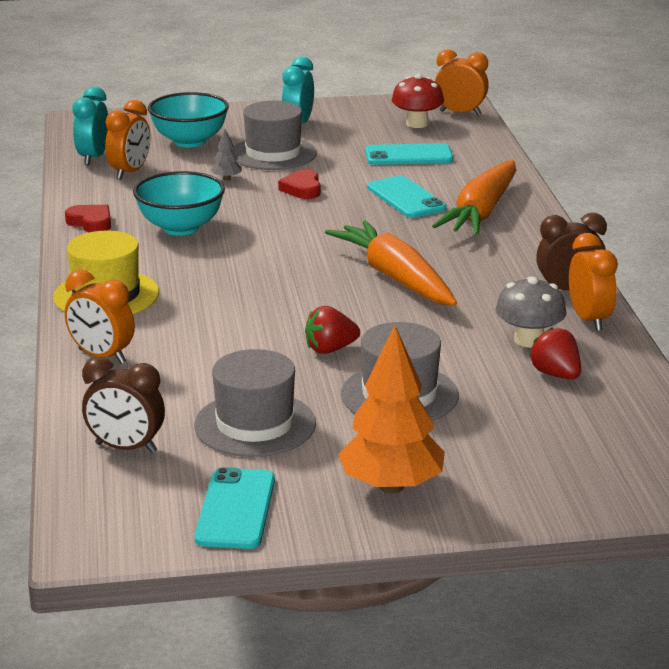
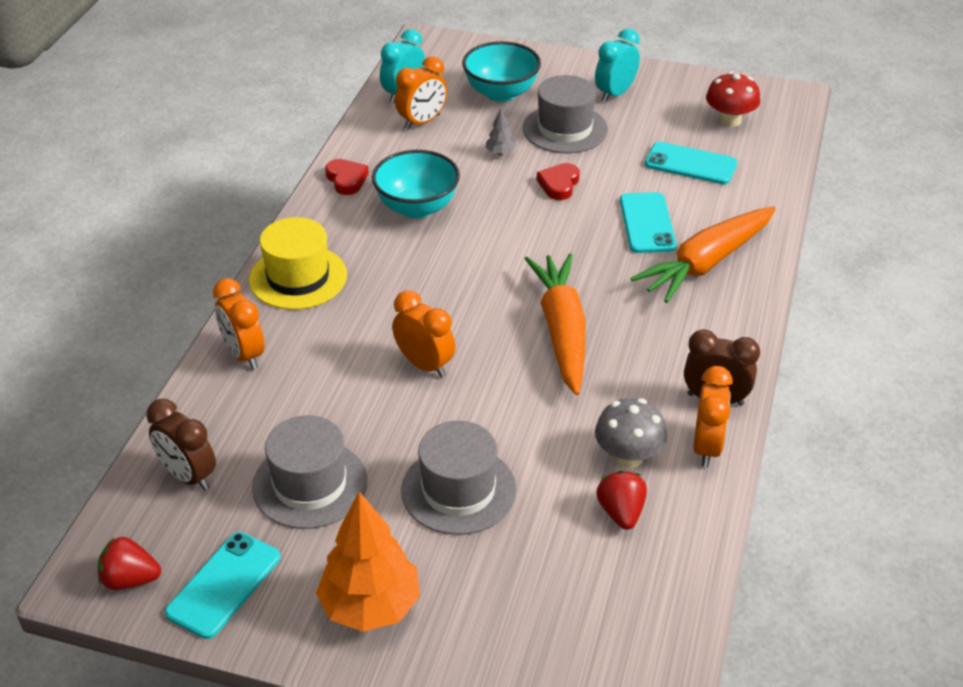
camera: 25 degrees right, 15 degrees up
red strawberry [305,306,360,354] -> red strawberry moved to [98,537,161,590]
orange clock [435,49,489,116] -> orange clock moved to [392,290,455,378]

